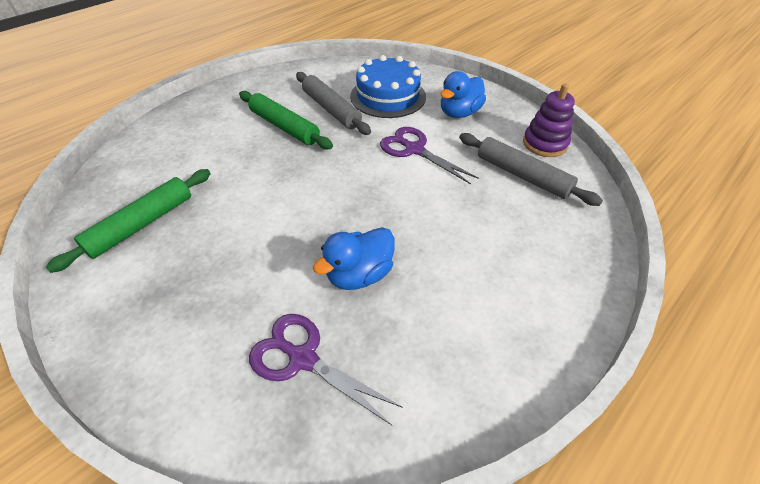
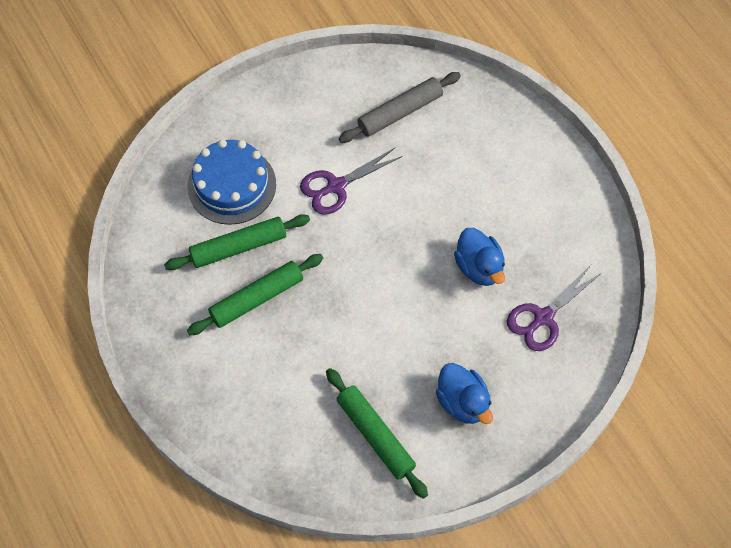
camera: 75 degrees left, 15 degrees up
grey rolling pin [296,72,371,135] -> green rolling pin [164,214,310,270]
blue duck [440,71,486,118] -> blue duck moved to [436,363,493,424]
purple stacking toy [523,84,575,157] -> none

